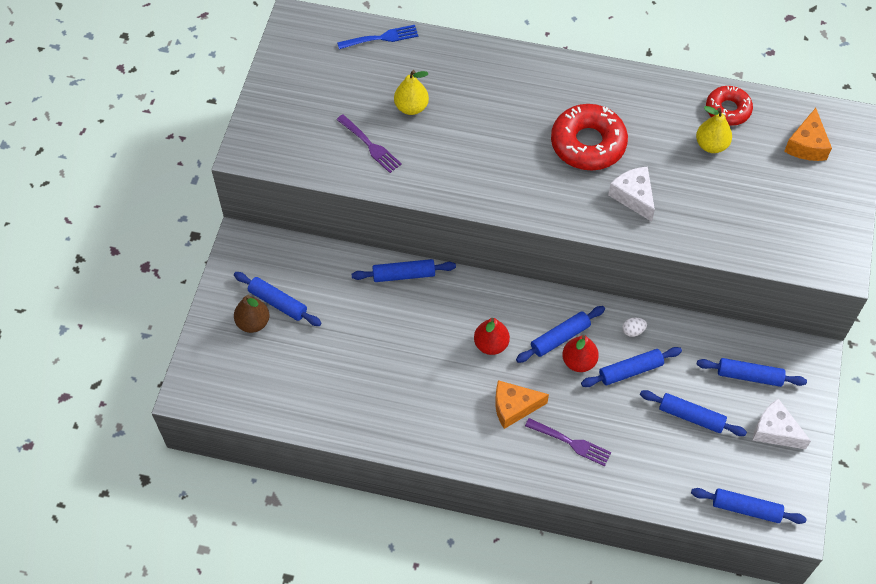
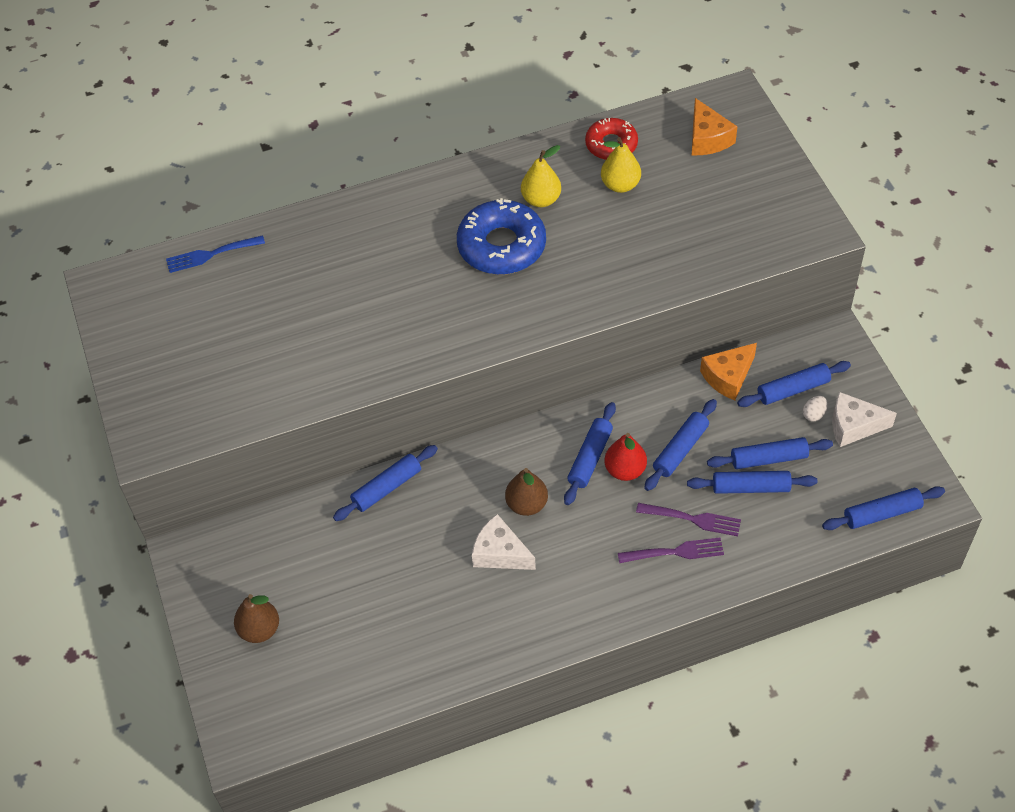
camera: 30 degrees left, 5 degrees down
blue rolling pin [234,272,322,326] -> blue rolling pin moved to [687,471,818,494]
purple fork [336,114,402,173] -> purple fork moved to [636,503,741,536]
blue fork [337,25,418,49] -> blue fork turned 150 degrees counterclockwise [166,235,265,273]
yellow pear [394,70,429,115] -> yellow pear moved to [521,145,561,207]
red pear [474,318,510,355] -> brown pear [505,468,548,516]
orange cheese [495,380,549,429] -> orange cheese moved to [700,343,757,400]
red donut [551,104,628,170] -> blue donut [457,198,546,275]
white cheese [608,166,655,222] -> white cheese moved to [472,514,536,570]
white egg [623,318,647,337] -> white egg moved to [803,396,828,421]

